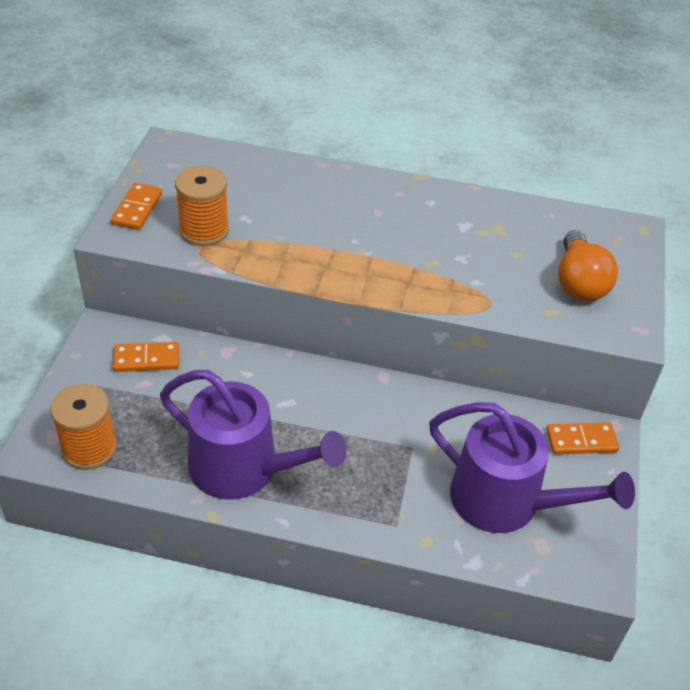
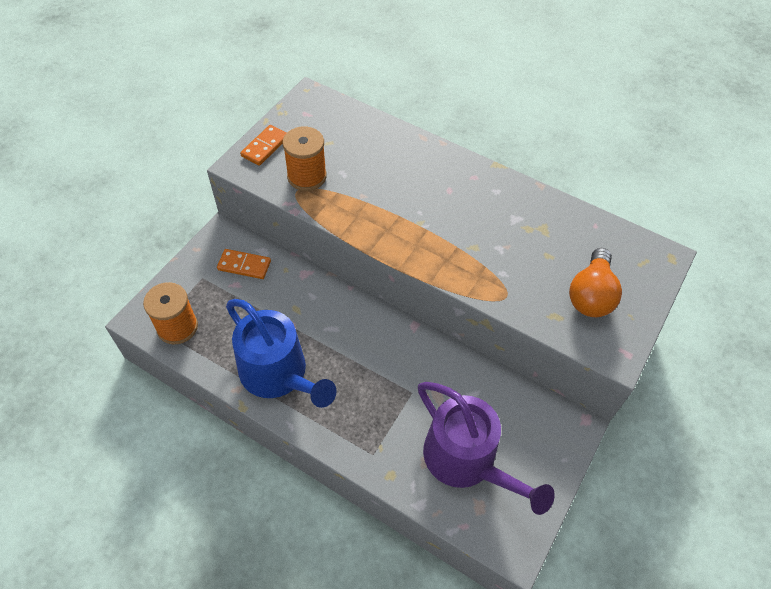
camera: 20 degrees right, 10 degrees up
purple watering can [160,370,347,500] -> blue watering can [226,299,336,408]
orange domino [546,422,619,454] -> none

